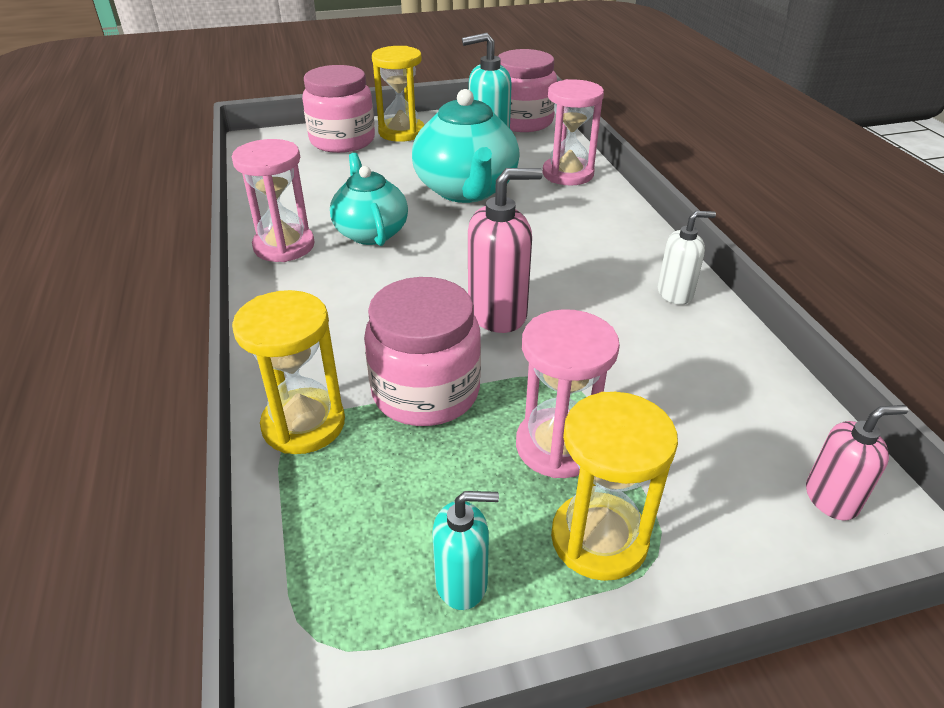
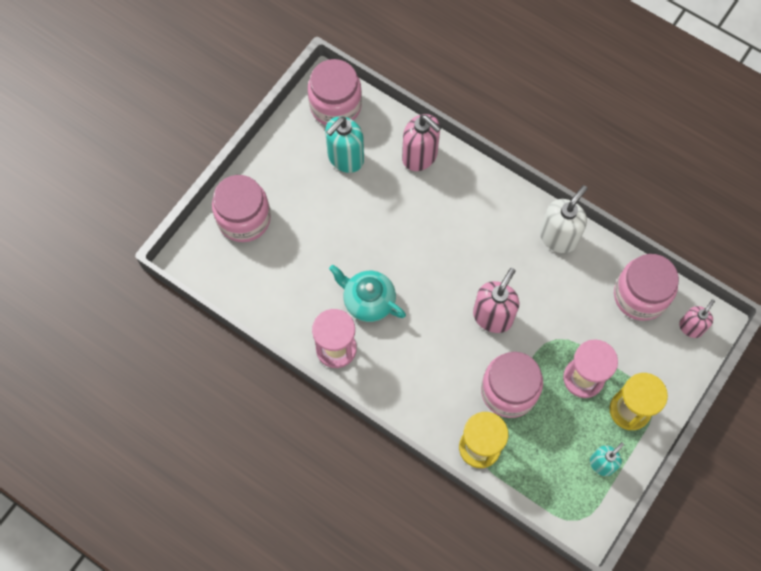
camera: 40 degrees left, 30 degrees up
yellow hourglass [372,46,424,142] -> none
turquoise teapot [412,89,520,203] -> none
pink hourglass [543,79,604,185] -> pink soap dispenser [402,114,441,171]
white soap dispenser [658,211,716,305] -> white soap dispenser [540,185,588,253], size x1.62
none -> pink jar [614,254,679,321]

